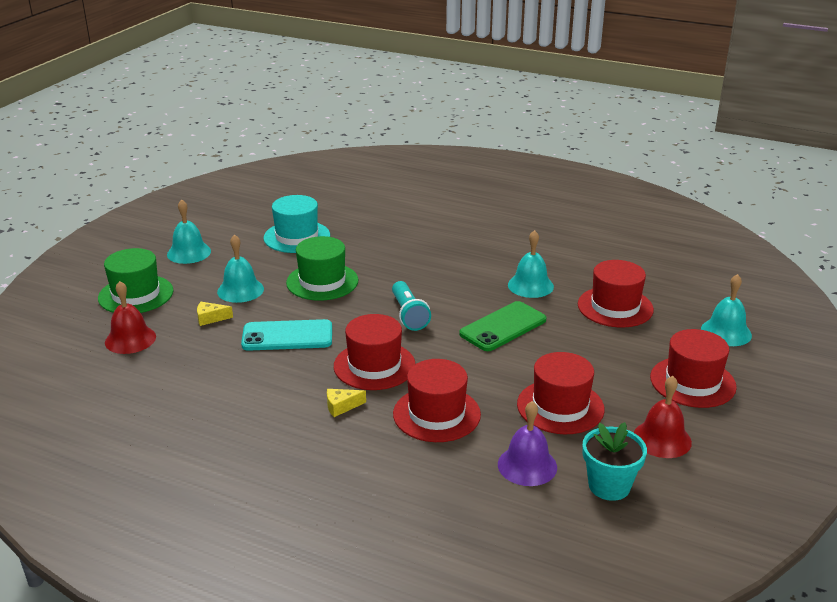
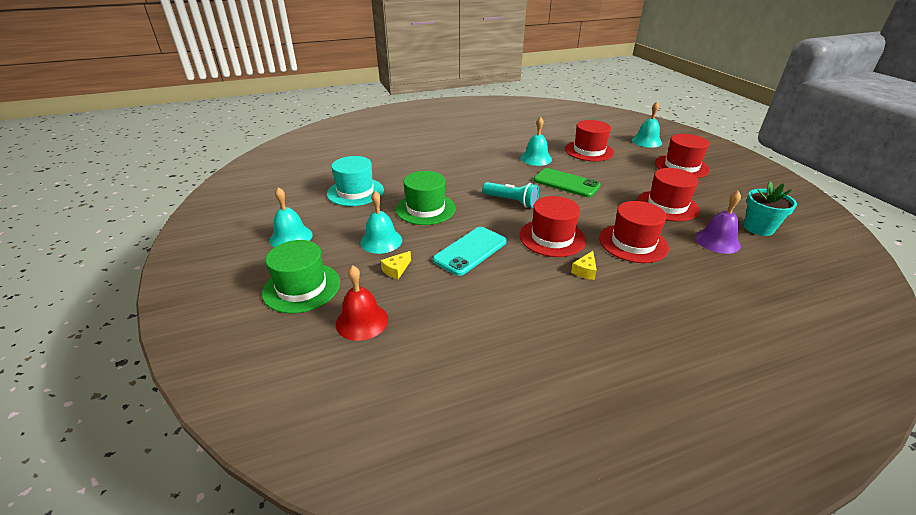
camera: 45 degrees left, 5 degrees up
green phone [459,301,546,351] -> green phone turned 60 degrees counterclockwise [533,168,601,197]
red bell [633,376,692,458] -> none

